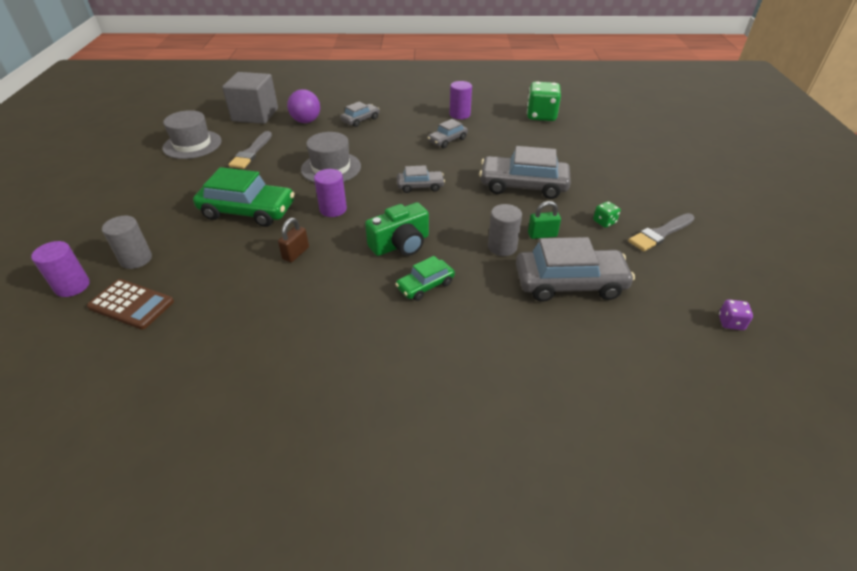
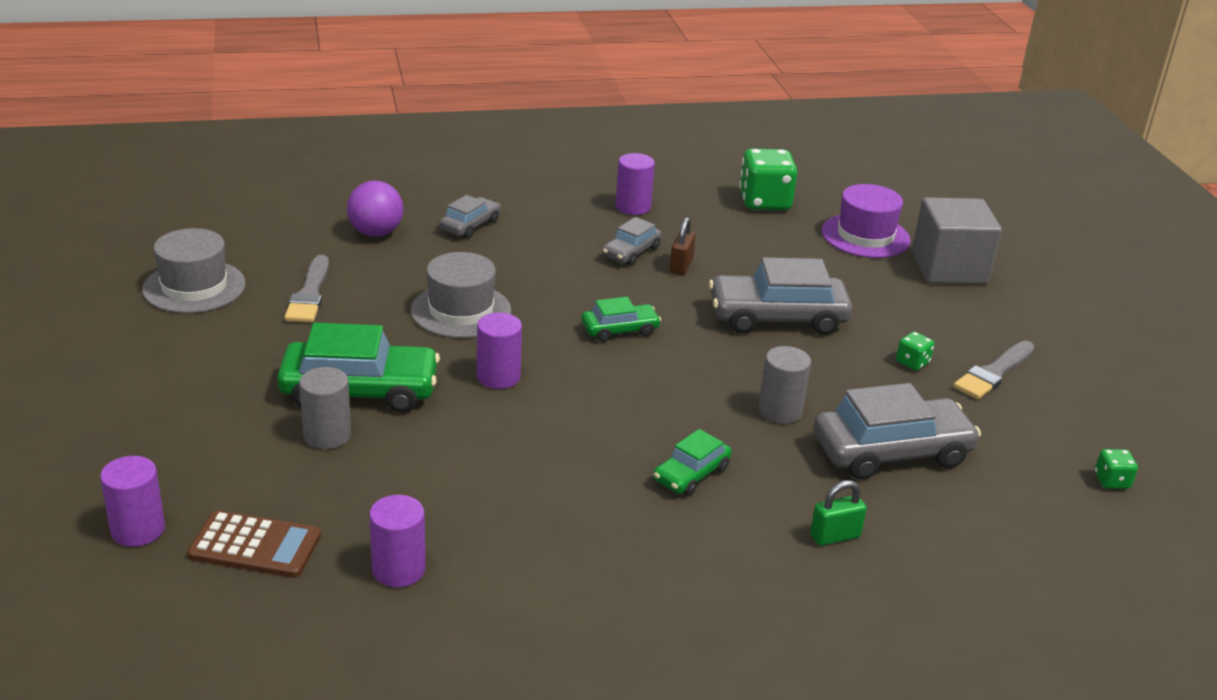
camera: 15 degrees left, 10 degrees down
grey cylinder [102,216,152,269] -> grey cylinder moved to [299,367,351,449]
grey cube [222,72,278,124] -> grey cube moved to [912,197,1002,284]
brown padlock [278,218,309,262] -> brown padlock moved to [670,217,696,275]
green camera [365,202,429,256] -> none
grey car [397,165,445,193] -> green car [582,297,661,342]
green padlock [528,201,561,239] -> green padlock moved to [810,480,867,546]
purple dice [719,299,753,330] -> green dice [1095,449,1138,489]
none -> purple cylinder [369,495,426,587]
none -> purple hat [822,184,911,258]

